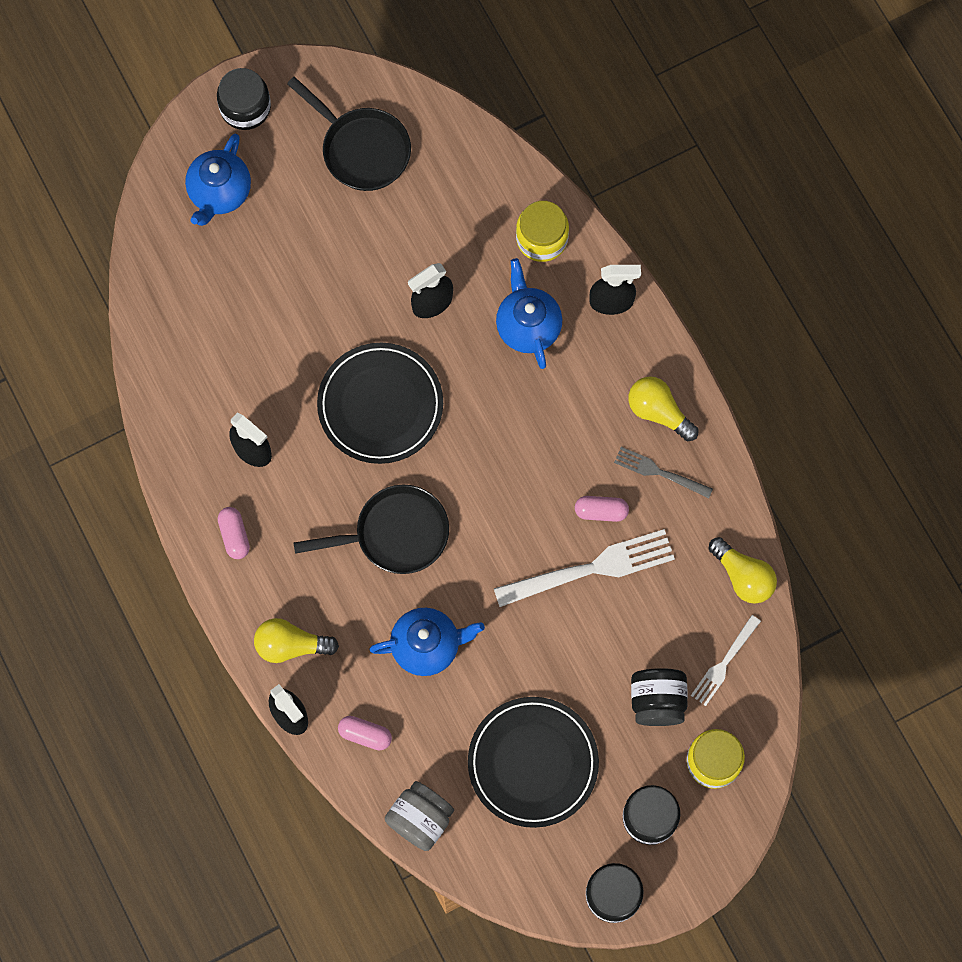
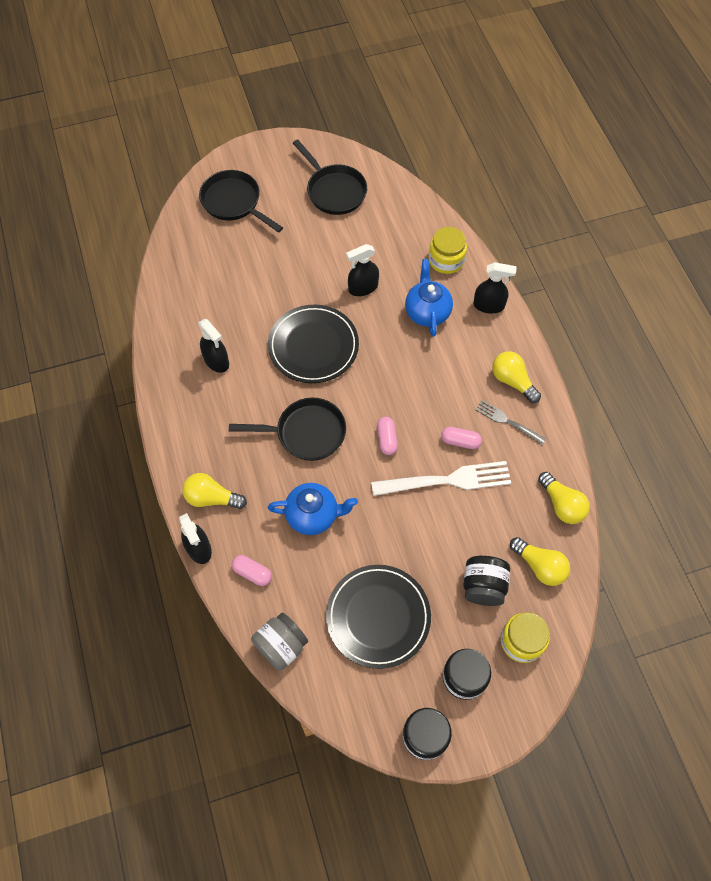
camera: 10 degrees right, 10 degrees down
blue teapot [185,134,251,226] -> black pan [199,170,283,233]
black jar [217,68,271,130] -> none
pink capsule [218,507,250,559] -> pink capsule moved to [377,417,398,455]
white fork [691,615,761,706] -> yellow light bulb [510,537,570,586]

